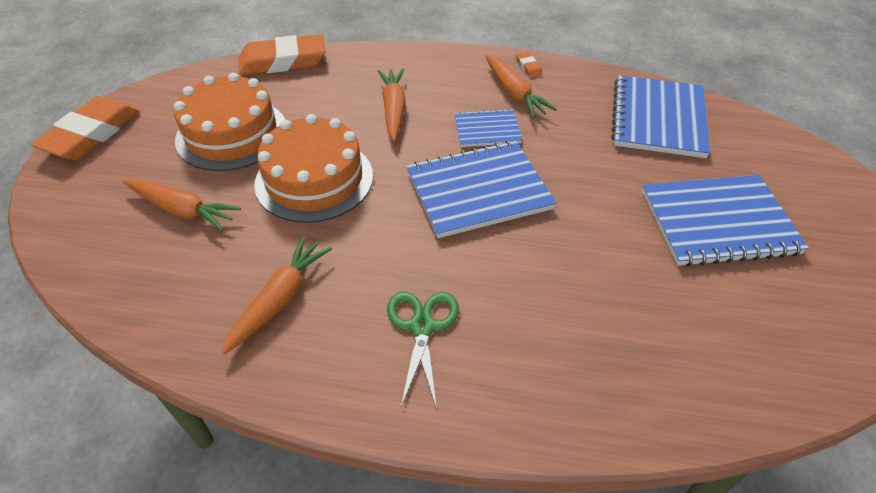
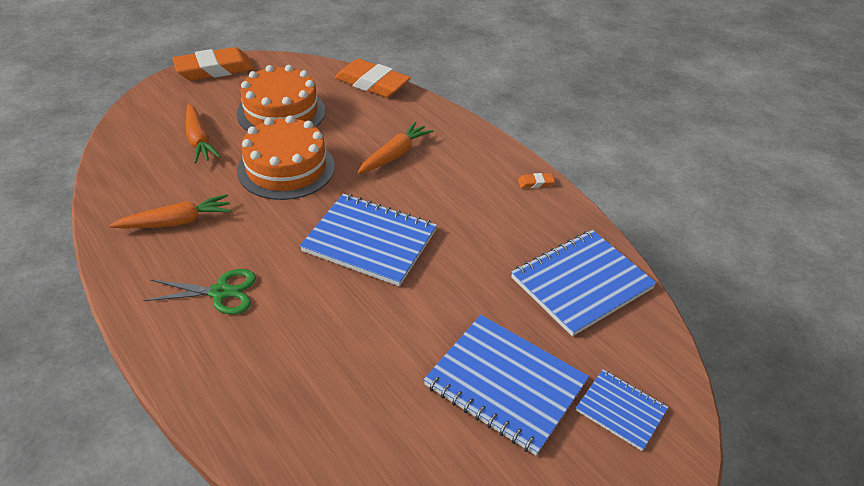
camera: 40 degrees right, 5 degrees down
green scissors [387,292,459,409] -> green scissors turned 45 degrees clockwise [143,269,256,314]
blue notebook [455,109,522,147] -> blue notebook moved to [576,369,668,451]
orange carrot [486,55,557,118] -> none
orange eraser [516,51,542,78] -> orange eraser turned 60 degrees clockwise [518,173,555,188]

